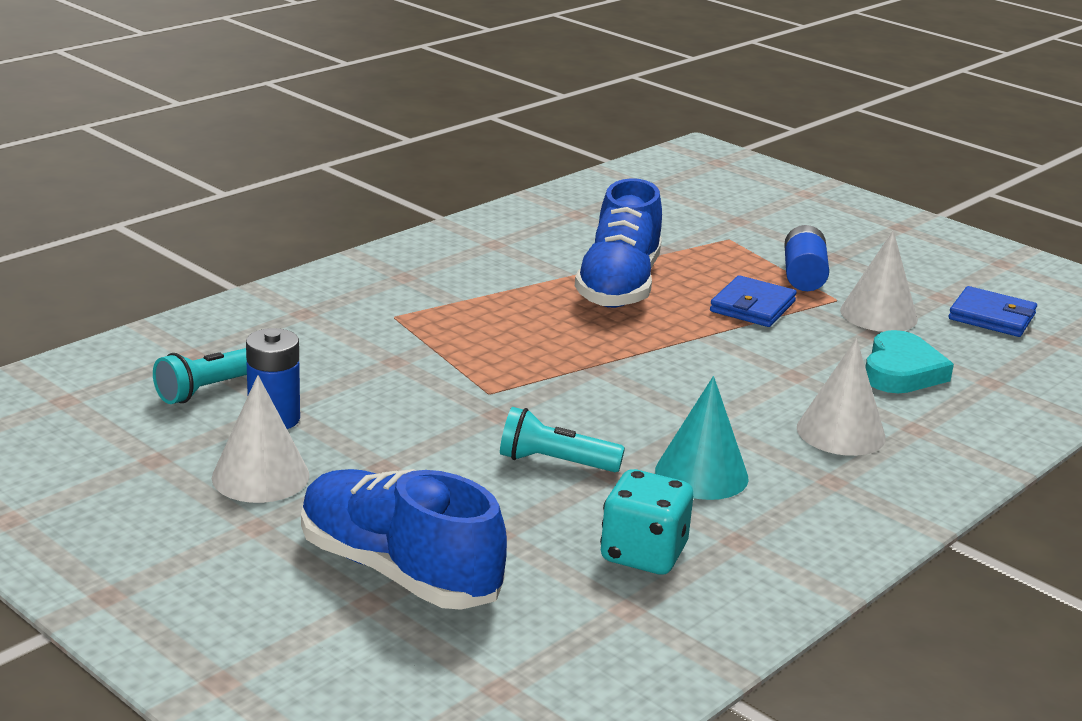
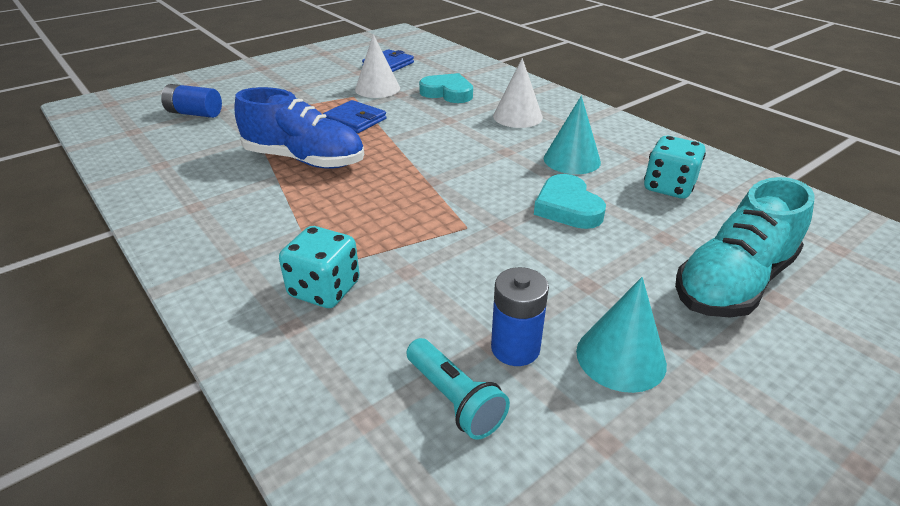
camera: 80 degrees left, 10 degrees up
white cone [212,375,310,503] -> turquoise cone [576,277,667,393]
blue shoe [301,469,507,610] -> turquoise shoe [675,177,815,318]
turquoise flashlight [500,407,625,472] -> turquoise heart [534,174,606,229]
blue battery [784,225,829,291] -> blue battery moved to [161,84,222,118]
none -> turquoise dice [279,226,360,308]

